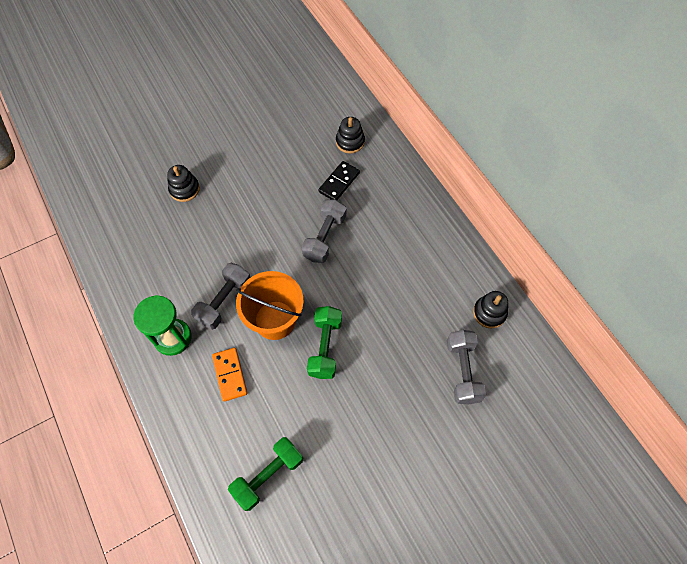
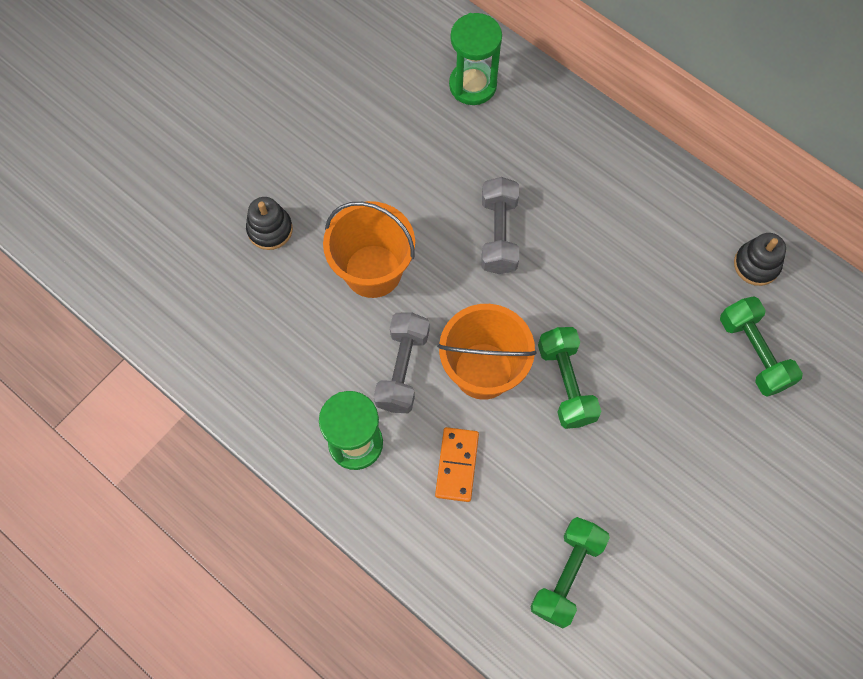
camera: 20 degrees left, 5 degrees up
orange domino [212,348,247,402] -> orange domino turned 45 degrees clockwise [435,427,479,502]
black domino [318,161,360,200] -> none
black stacking toy [336,117,365,154] -> green hourglass [449,13,502,105]
grey dumbbell [447,330,486,404] -> green dumbbell [720,296,803,397]
none -> orange bucket [323,201,415,298]

